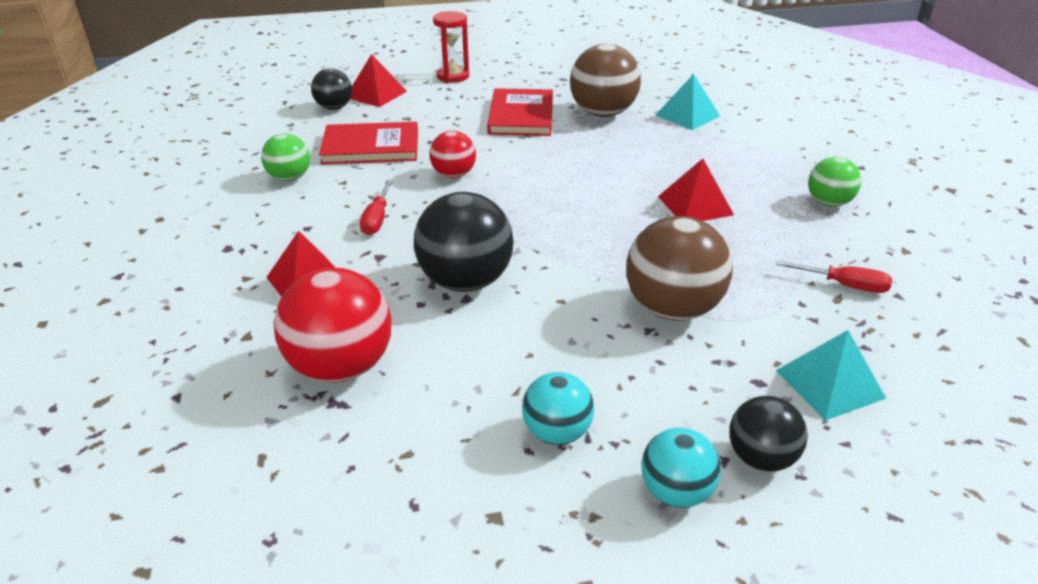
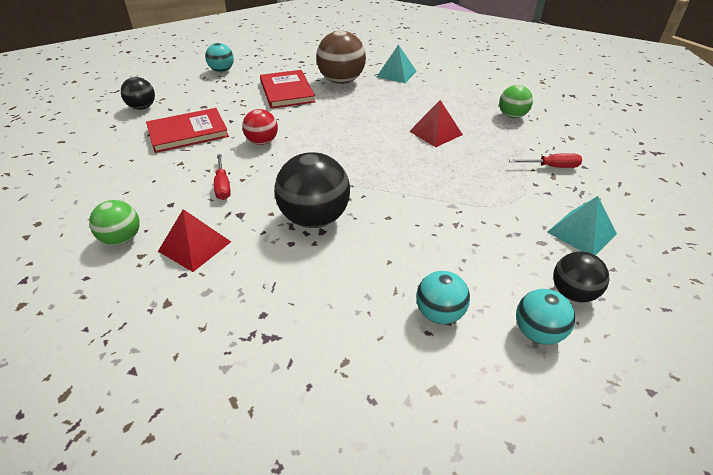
camera: 20 degrees left, 5 degrees up
green ball [261,134,310,181] -> green ball moved to [89,200,140,245]
red ball [274,268,392,383] -> none
red pyramid [350,54,407,107] -> none
red hourglass [433,11,469,83] -> turquoise ball [205,43,234,72]
brown ball [626,216,733,321] -> none

